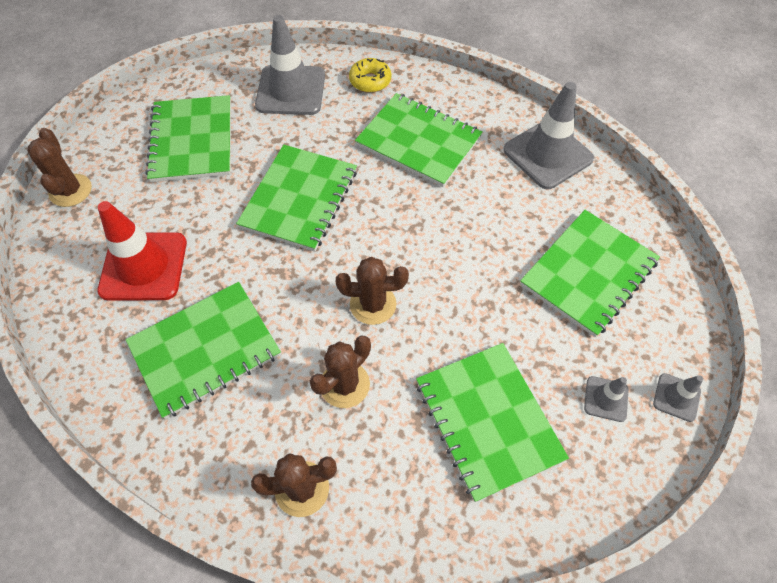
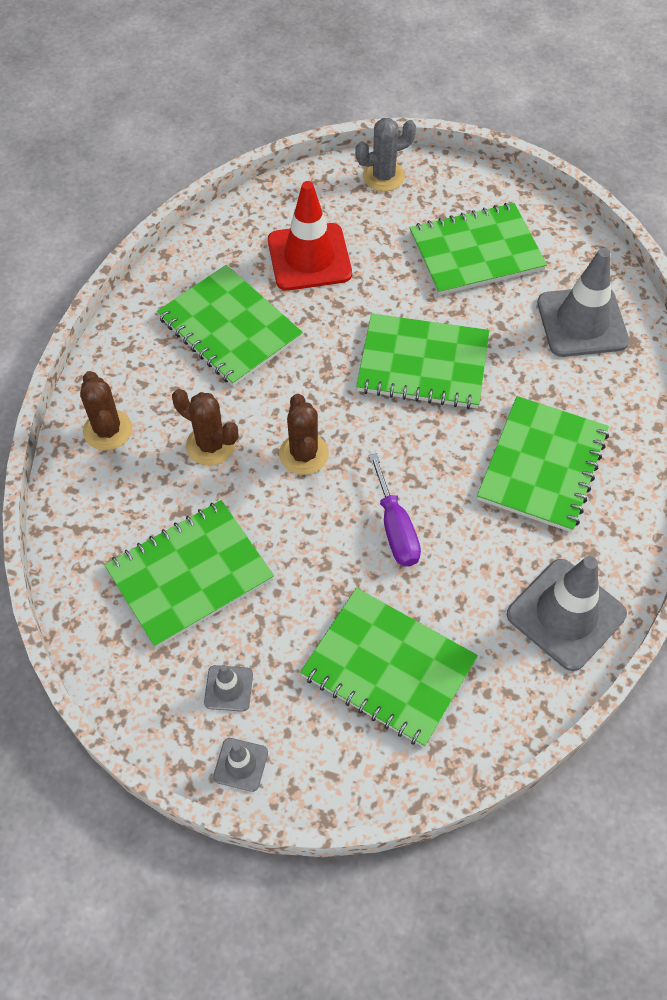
camera: 80 degrees right, 0 degrees up
brown cactus [27,128,92,207] -> grey cactus [355,118,416,191]
yellow donut [349,58,391,93] -> none
none -> purple screwdriver [369,453,421,566]

